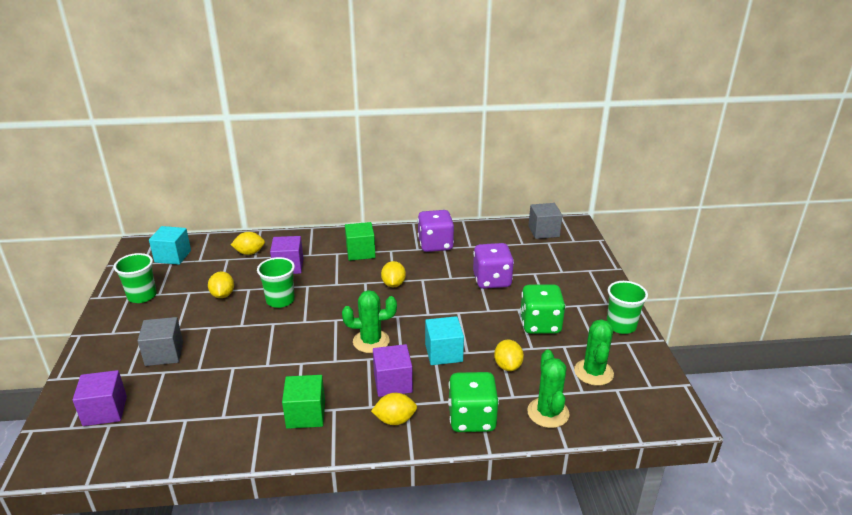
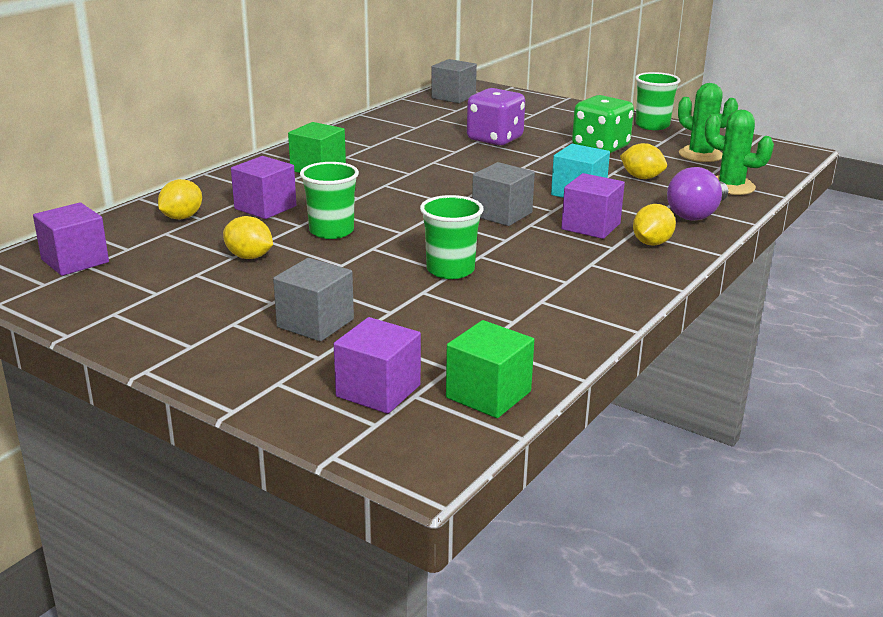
camera: 50 degrees left, 5 degrees down
green cup [114,253,157,303] -> green cup moved to [420,195,483,279]
turquoise cube [149,226,191,265] -> purple cube [33,202,109,276]
green cube [282,375,325,429] -> green cube moved to [446,320,534,418]
green cactus [342,290,397,353] -> grey cube [472,162,535,226]
yellow lemon [381,261,406,287] -> none
purple dice [418,210,454,252] -> none
green dice [448,372,499,432] -> purple light bulb [667,167,728,220]

